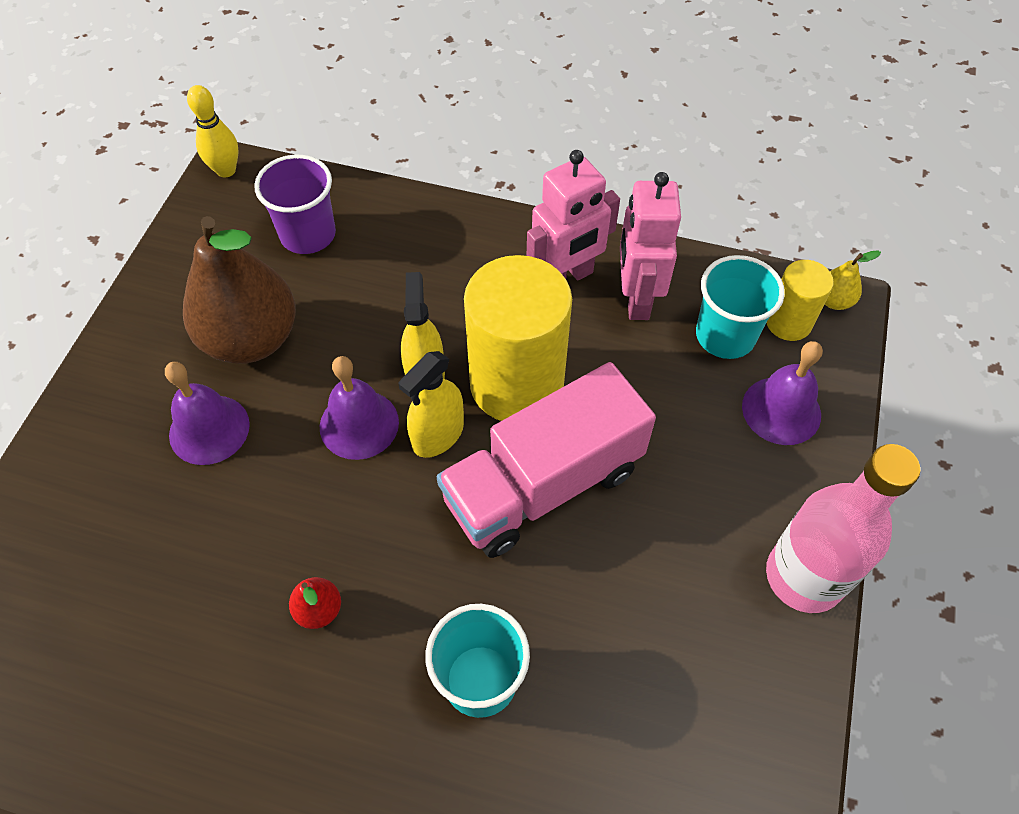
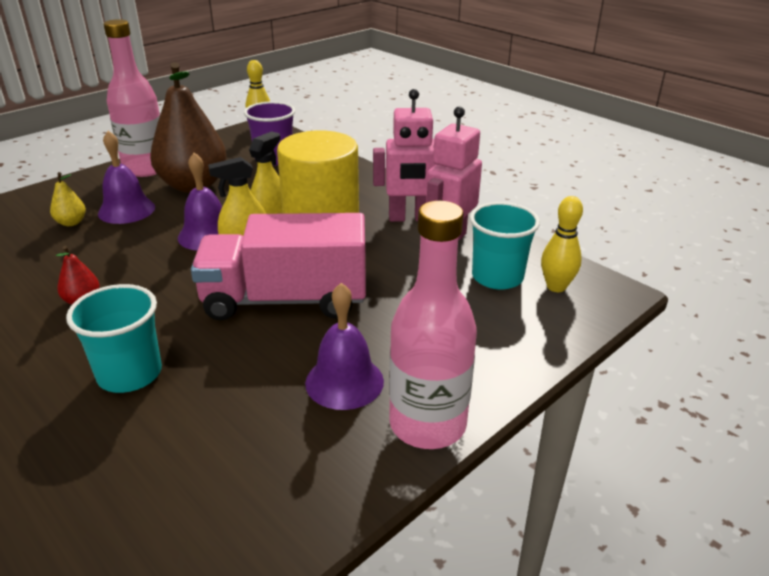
camera: 30 degrees right, 25 degrees down
purple bell [742,341,823,445] -> purple bell moved to [305,283,384,410]
yellow cylinder [767,260,834,341] -> yellow bowling pin [541,196,583,292]
yellow pear [825,250,881,310] -> yellow pear moved to [50,172,86,226]
none -> pink bottle [103,19,160,177]

